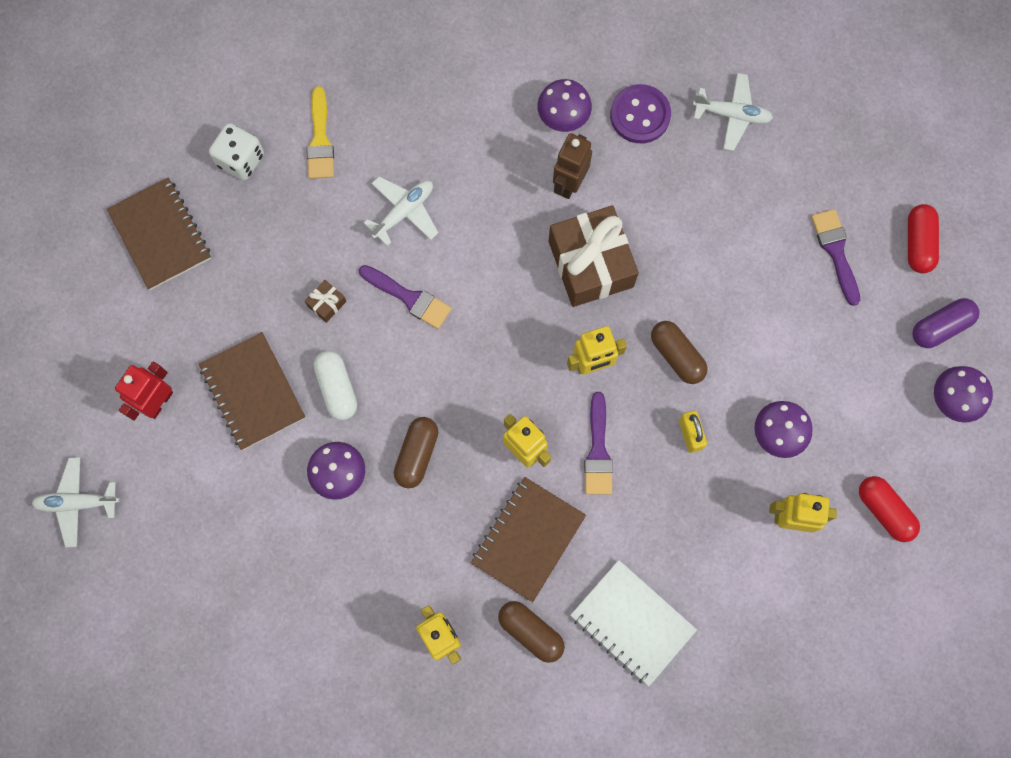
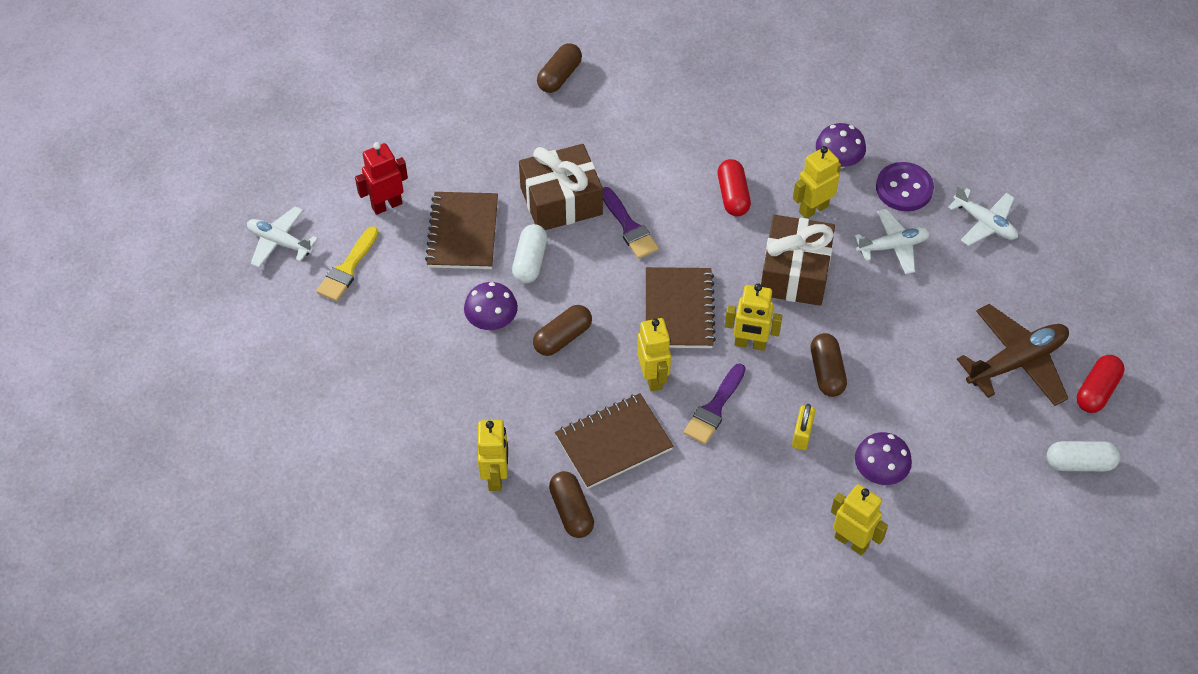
camera: 30 degrees right, 20 degrees down
brown notebook [107,178,211,290] -> brown notebook moved to [646,267,716,348]
white dice [209,123,264,181] -> brown capsule [537,43,582,93]
brown gift [305,280,346,323] -> brown gift [519,144,603,230], size x2.50
yellow brush [307,86,334,179] -> yellow brush moved to [317,226,379,301]
white plane [364,176,438,246] -> white plane moved to [855,209,930,274]
brown robot [553,133,592,199] -> yellow robot [793,146,841,219]
white notebook [570,560,697,686] -> none
purple brush [811,209,860,306] -> brown plane [957,304,1069,406]
red capsule [859,476,920,542] -> red capsule moved to [718,159,751,216]
purple capsule [912,298,980,348] -> white capsule [1047,441,1120,471]
purple mushroom [934,366,993,423] -> none

